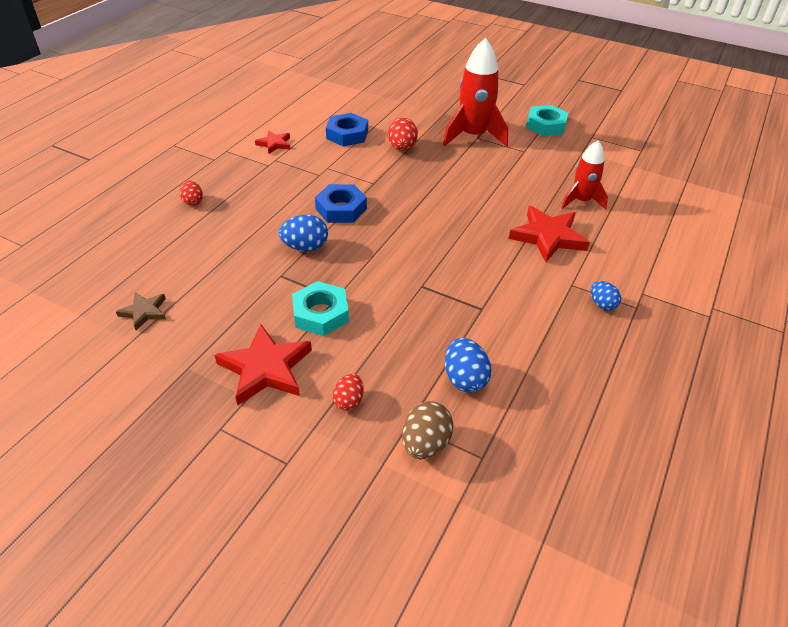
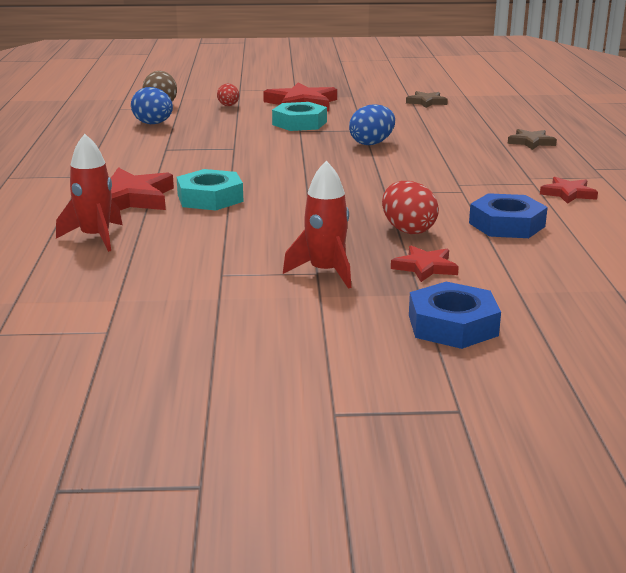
camera: 150 degrees right, 20 degrees down
red egg [180,180,203,206] -> brown star [508,129,557,150]
blue nut [315,184,367,223] -> blue nut moved to [409,282,501,349]
red rocket [443,38,508,147] -> red rocket [283,161,351,289], size x0.62
turquoise nut [526,105,568,136] -> turquoise nut moved to [177,169,243,210]
blue egg [590,281,621,310] -> none
none -> red star [391,246,459,282]

